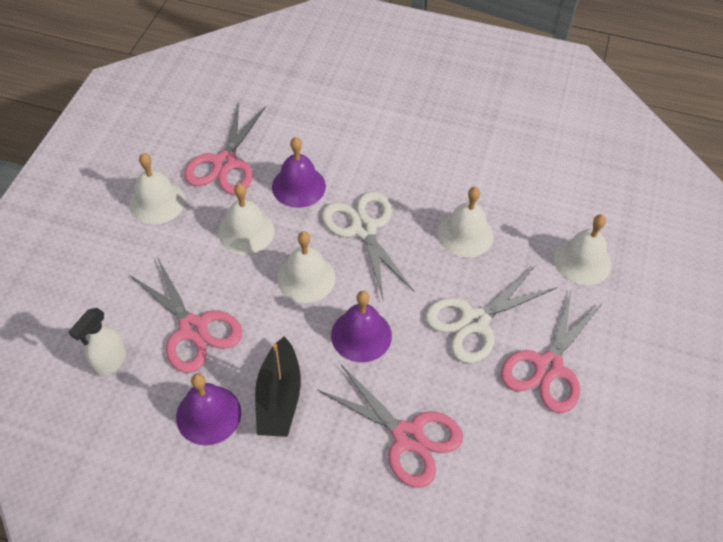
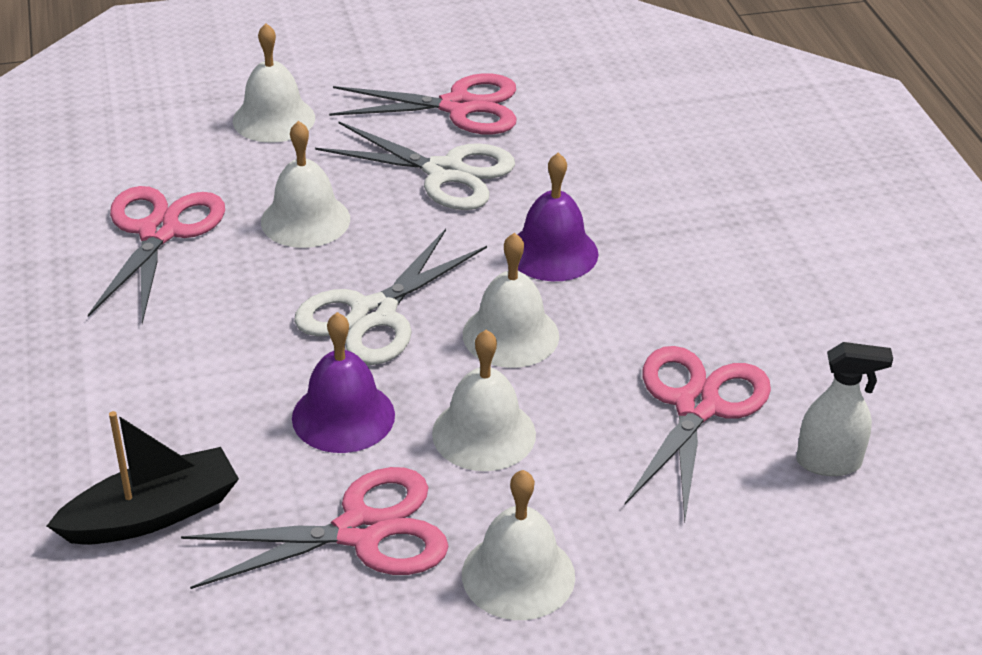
camera: 120 degrees left, 15 degrees down
purple bell [176,373,241,445] -> none
black boat [255,336,301,437] -> black boat moved to [47,411,239,545]
pink scissors [317,364,463,488] -> pink scissors moved to [88,186,225,324]

